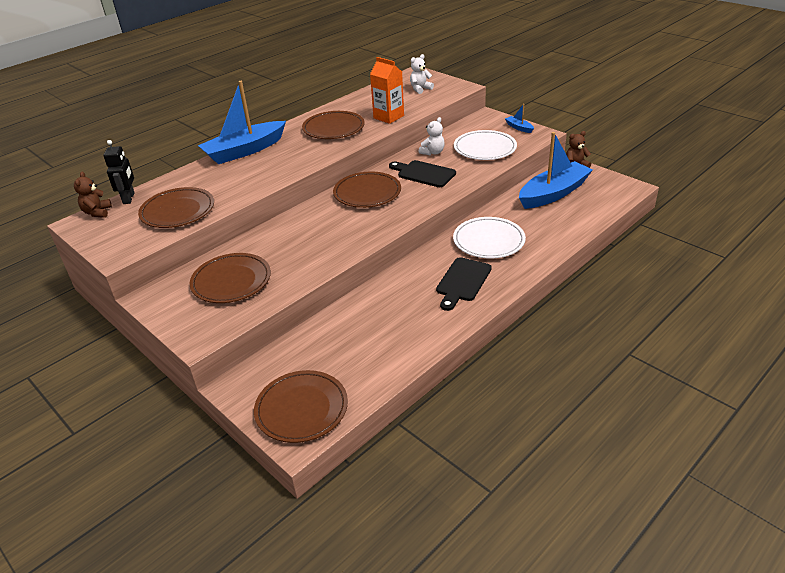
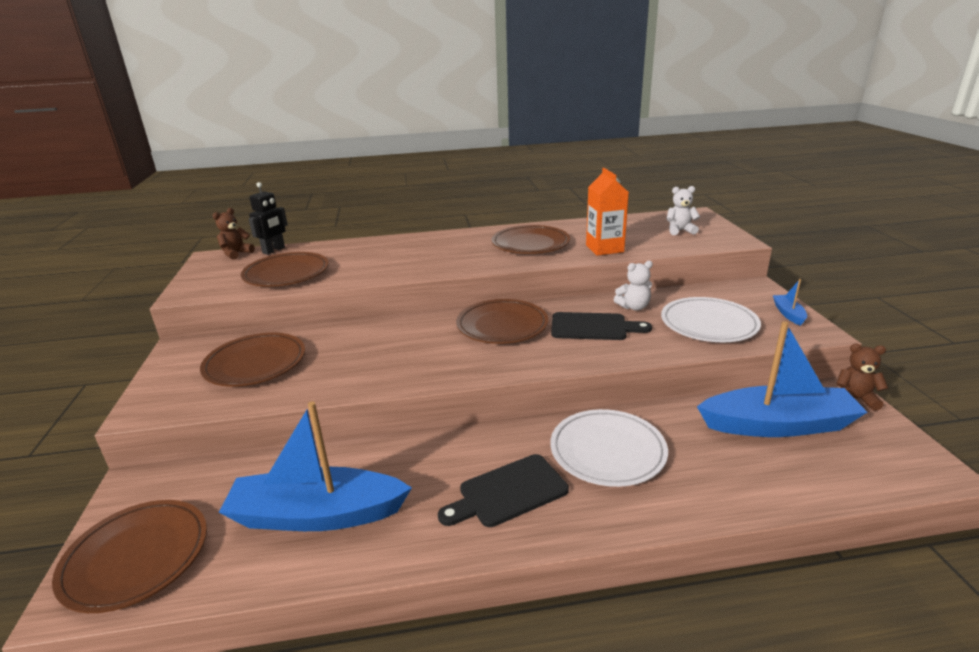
camera: 35 degrees right, 10 degrees down
blue boat [198,81,286,164] -> blue boat moved to [219,401,412,531]
black cutting board [389,160,456,187] -> black cutting board turned 120 degrees clockwise [551,312,652,340]

